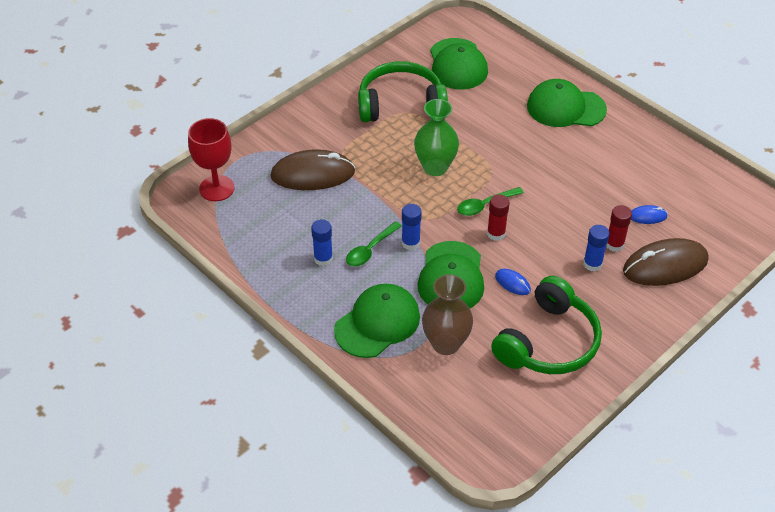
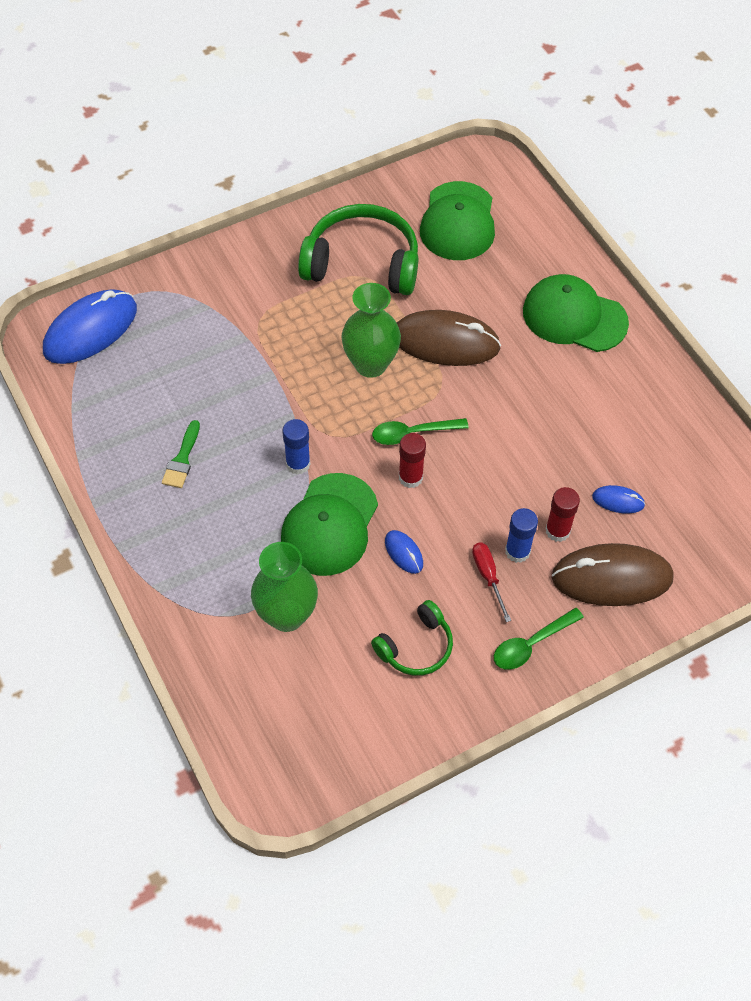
camera: 15 degrees right, 10 degrees up
red goblet [188,118,235,201] -> blue mouse [43,289,137,364]
brown mouse [270,149,355,190] -> brown mouse moved to [397,310,501,366]
blue glue stick [311,219,333,266] -> green brush [162,420,200,488]
green cap [334,284,420,358] -> none
green spoon [346,221,402,266] -> green spoon moved to [494,607,584,670]
brown vase [422,274,473,355] -> green vase [251,542,318,632]
green headphones [491,276,602,374] -> green headphones [371,600,453,676], size x0.55
none -> red screwdriver [472,542,511,622]

